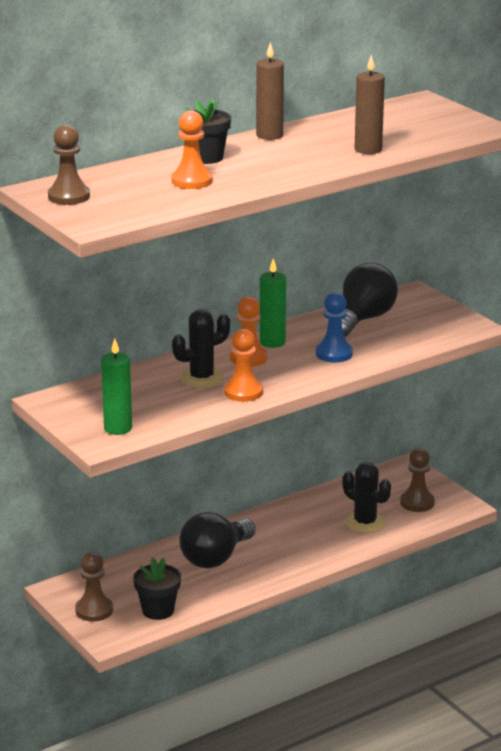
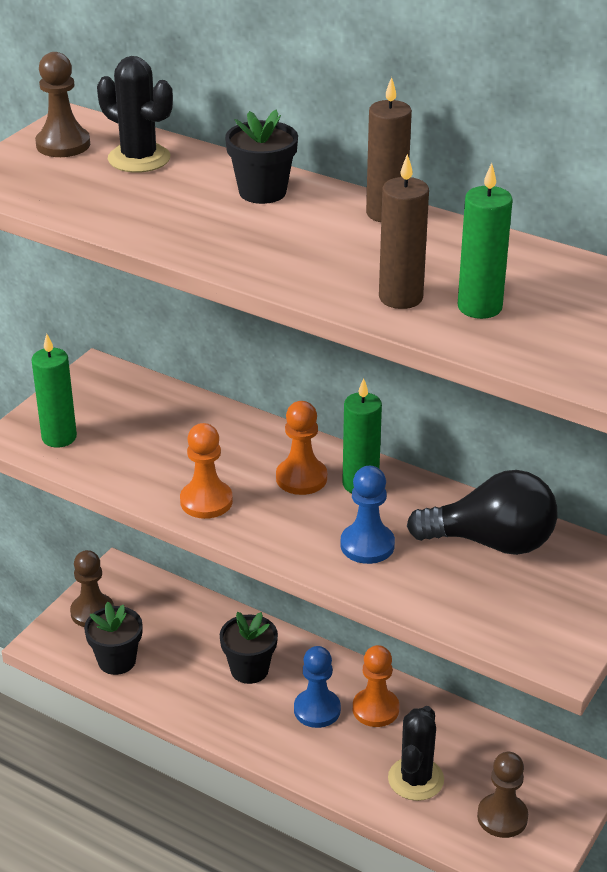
camera: 65 degrees right, 10 degrees up
orange pawn [171,110,212,189] -> orange pawn moved to [353,645,399,727]
black cactus [172,309,230,388] -> black cactus moved to [97,56,173,173]
black light bulb [179,512,256,568] -> black flower pot [220,612,278,684]
none -> blue pawn [294,646,341,728]
none -> green candle [458,163,513,319]

